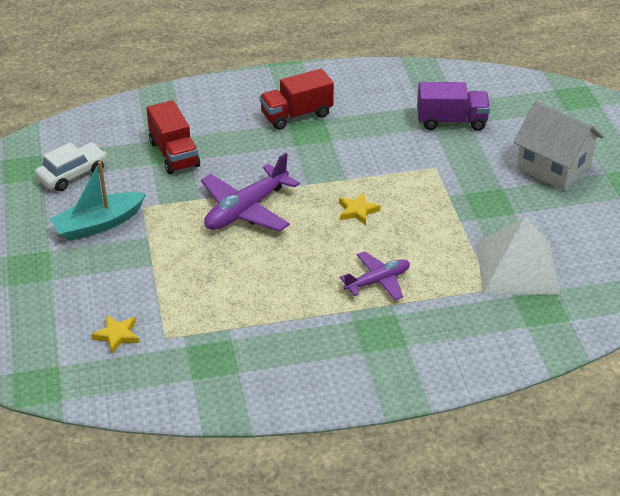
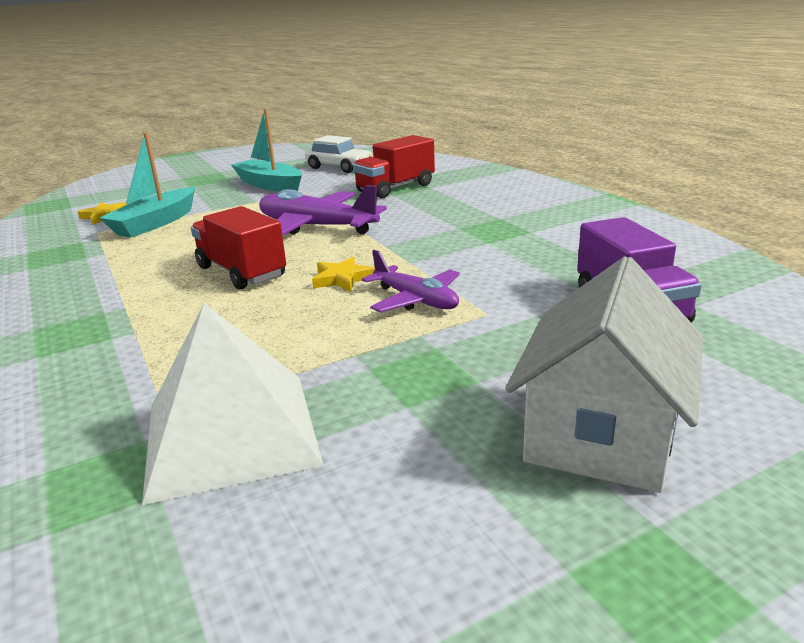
camera: 75 degrees right, 15 degrees down
red truck [259,69,334,130] -> red truck moved to [191,206,286,289]
purple plane [340,251,410,300] -> purple plane moved to [362,250,460,313]
none -> turquoise boat [99,132,195,238]

